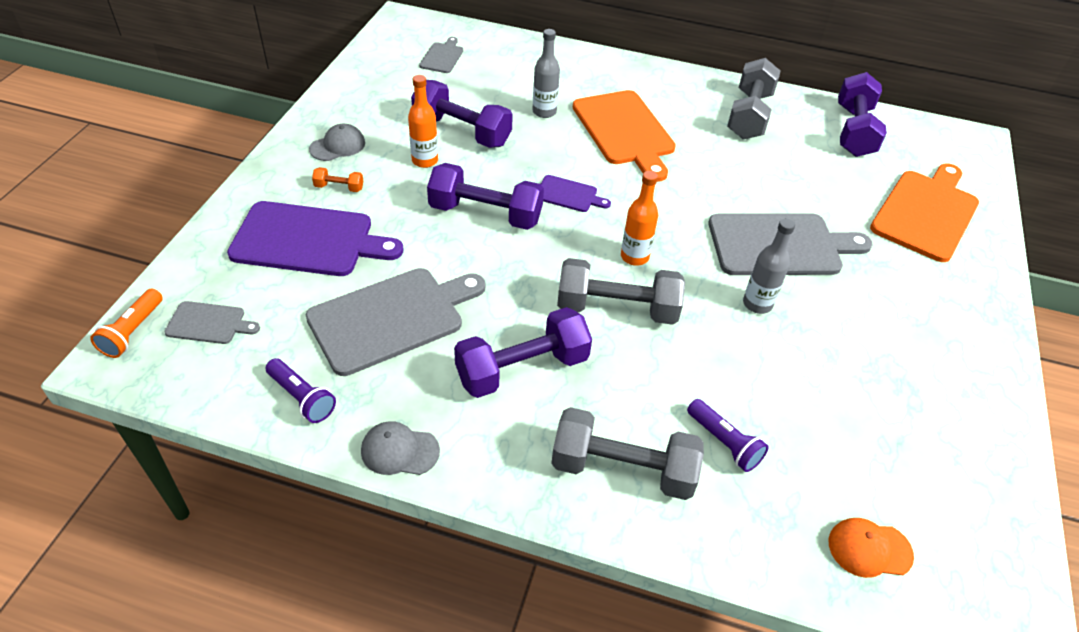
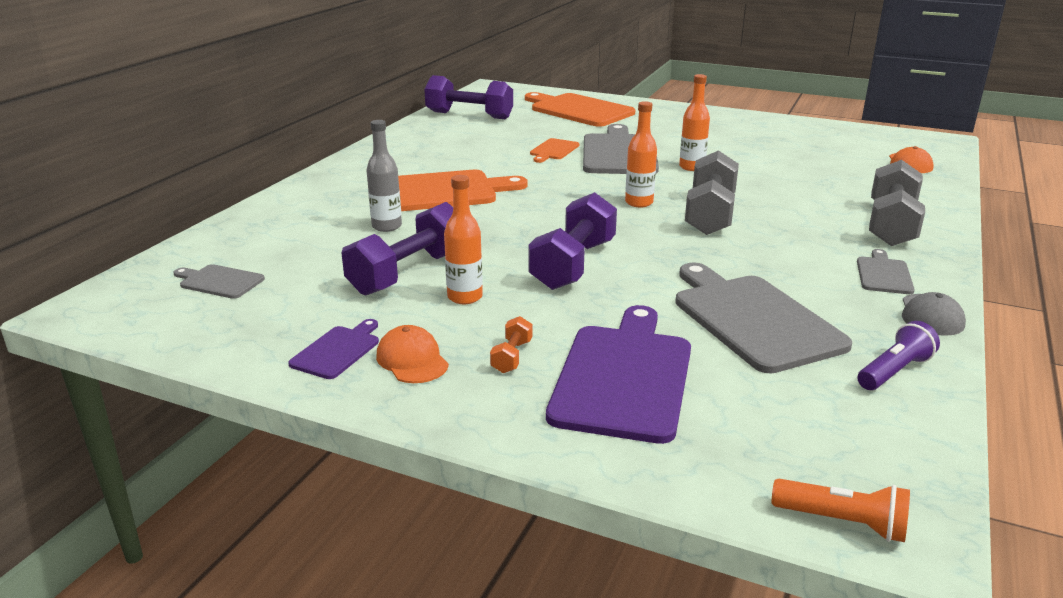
camera: 80 degrees left, 20 degrees down
grey cutting board [165,301,260,344] -> grey cutting board moved to [857,249,915,294]
grey cap [309,124,365,161] -> orange cap [376,325,449,383]
purple dumbbell [454,307,592,398] -> none
purple cutting board [541,175,611,212] -> purple cutting board moved to [288,319,379,379]
purple flashlight [687,399,769,472] -> none
grey dumbbell [727,58,780,139] -> none
grey bottle [743,218,795,314] -> orange bottle [679,74,710,171]
none -> orange cutting board [530,138,579,163]

